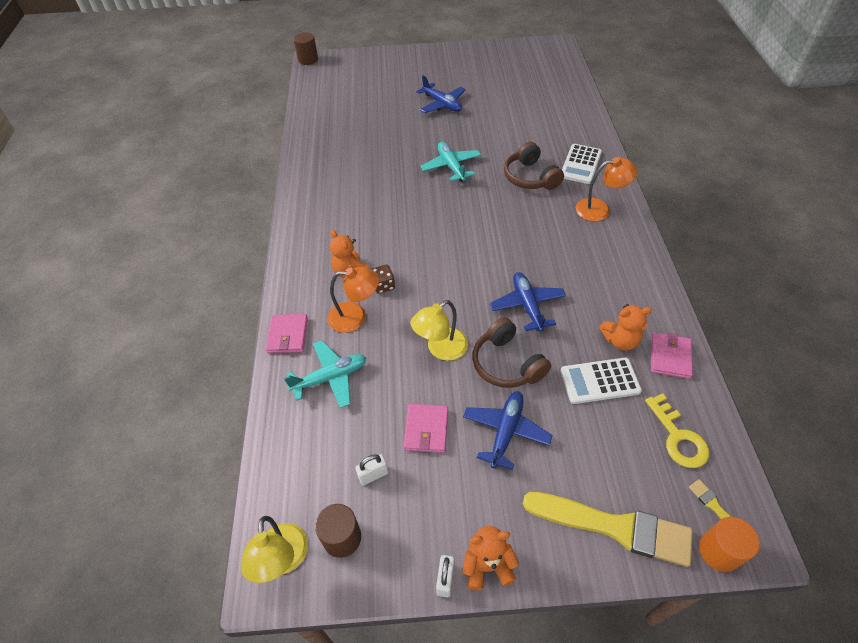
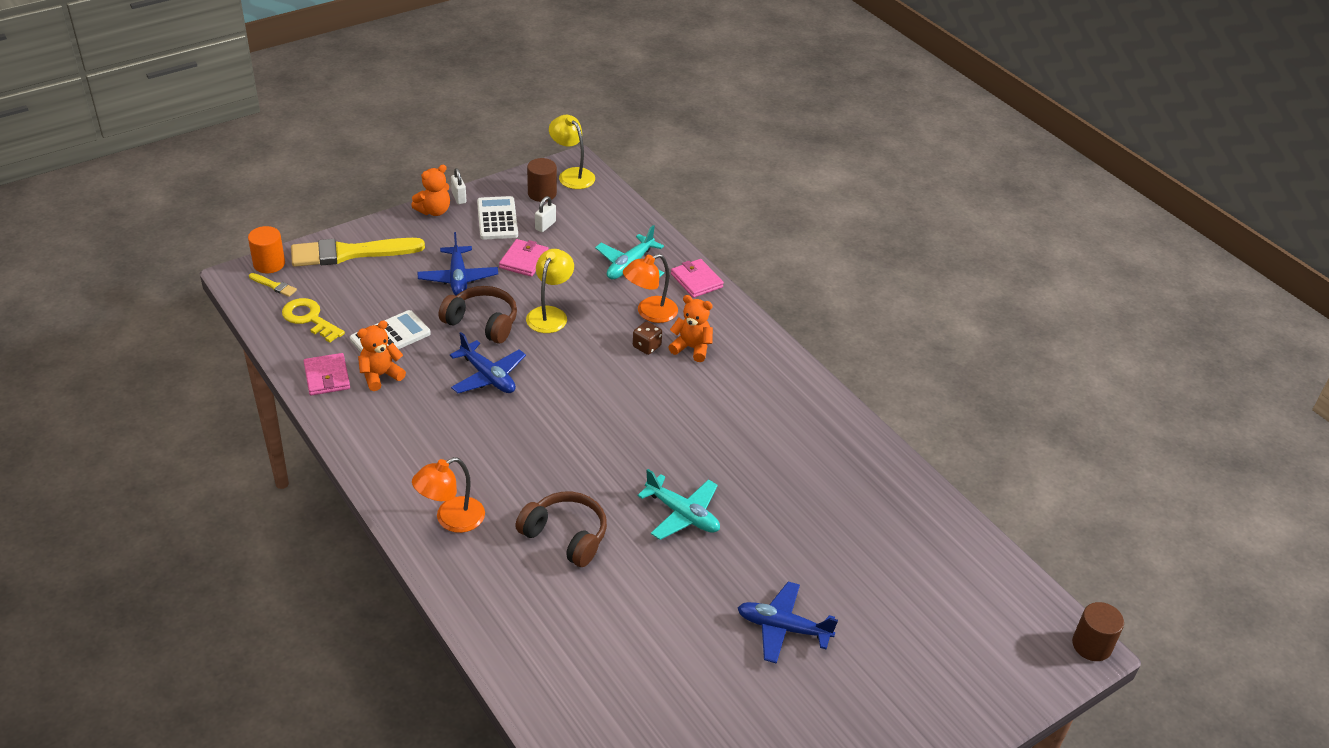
camera: 145 degrees right, 10 degrees down
pink wallet [404,404,448,453] -> pink wallet turned 45 degrees clockwise [499,239,549,277]
white calculator [562,144,602,184] -> white calculator moved to [477,196,518,240]

